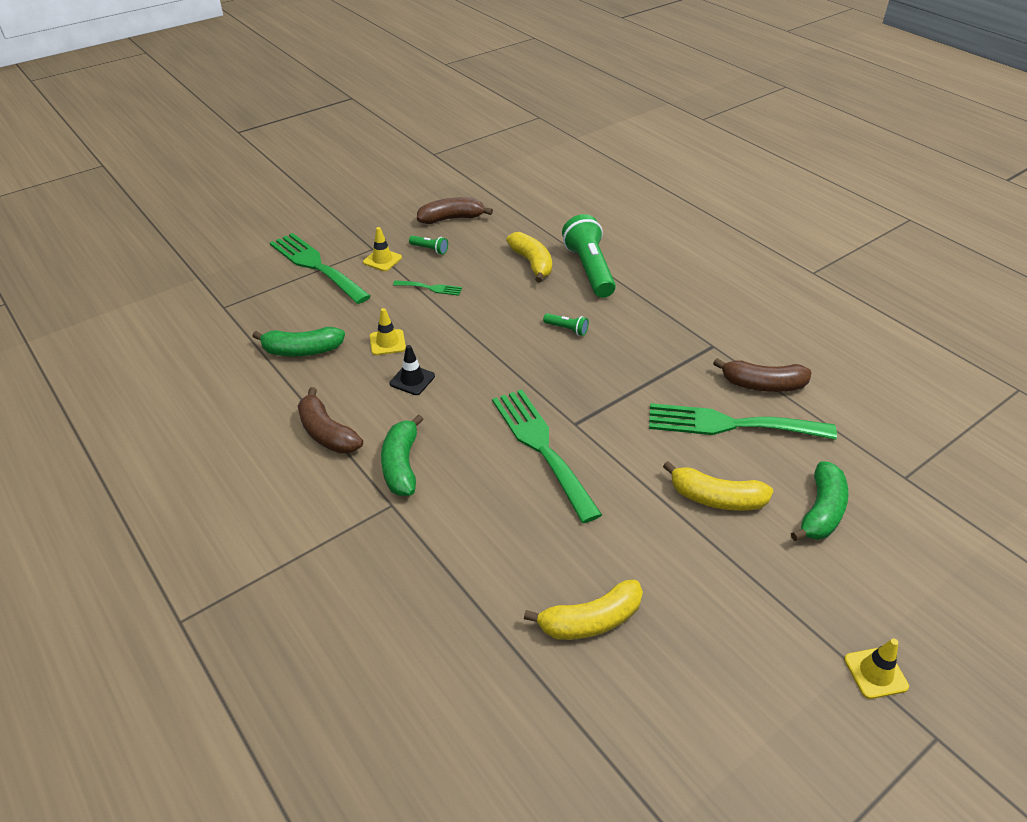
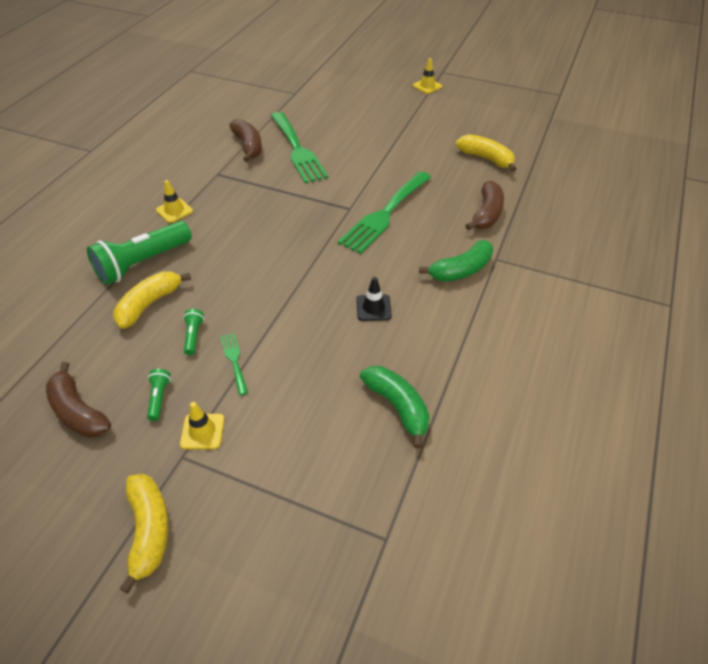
camera: 120 degrees left, 5 degrees up
green fork [270,233,371,304] -> none
brown banana [298,387,363,454] -> brown banana moved to [465,180,504,230]
yellow traffic cone [370,308,406,355] -> yellow traffic cone moved to [156,180,193,223]
green flashlight [543,313,589,336] -> green flashlight moved to [183,309,204,355]
yellow banana [663,461,773,511] -> yellow banana moved to [120,474,169,594]
green banana [791,461,848,541] -> none

